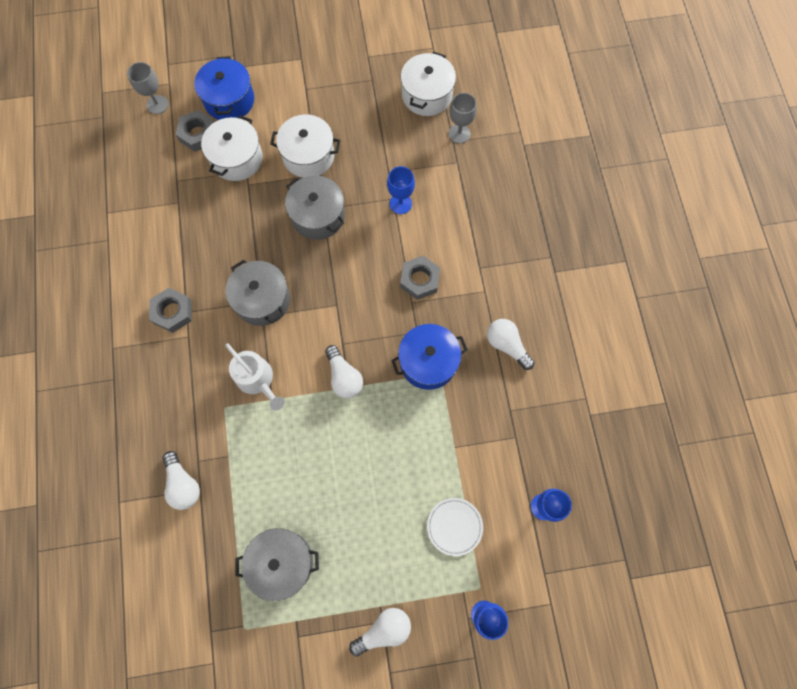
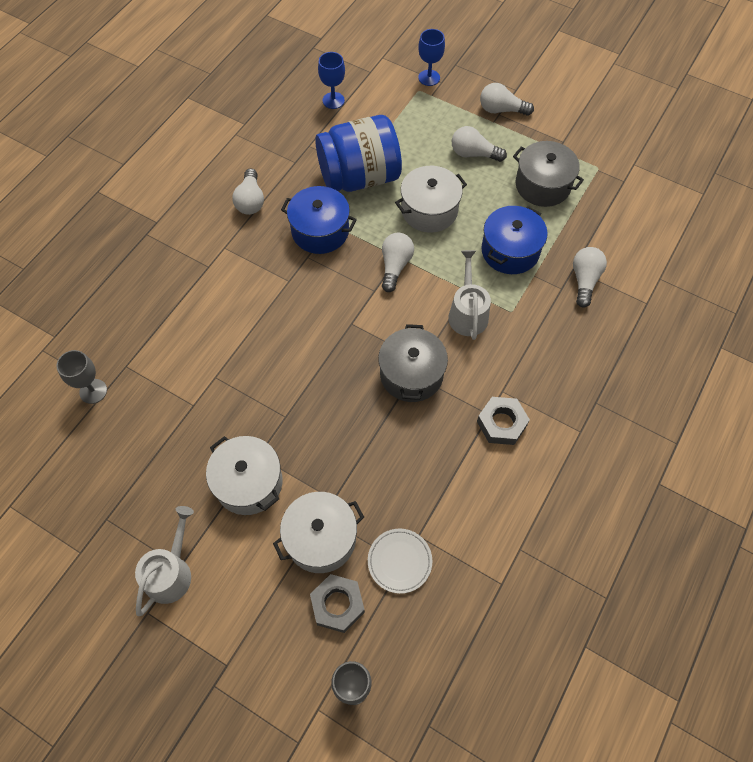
camera: 140 degrees left, 10 degrees down
blue pot [194,56,254,120] -> blue pot moved to [481,206,548,274]
grey pot [285,176,345,240] -> none
blue goblet [387,166,415,214] -> none
grey nut [400,256,440,300] -> none
white pot [401,52,456,116] -> white pot moved to [395,166,467,232]
white plate [427,498,483,556] -> white plate moved to [368,528,432,594]
none -> white watering can [135,506,194,616]
none -> blue jar [315,115,402,192]
none -> white light bulb [452,126,507,162]

